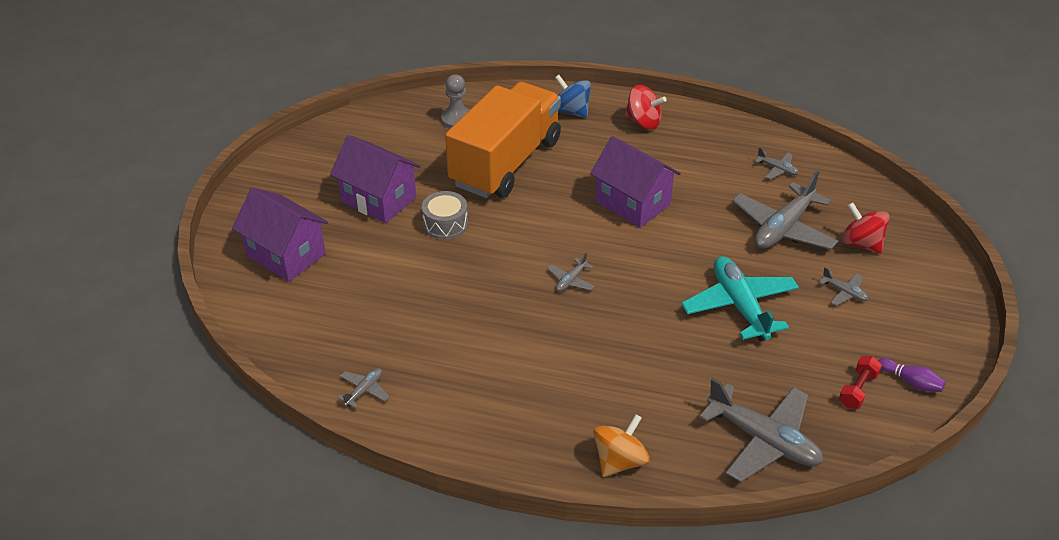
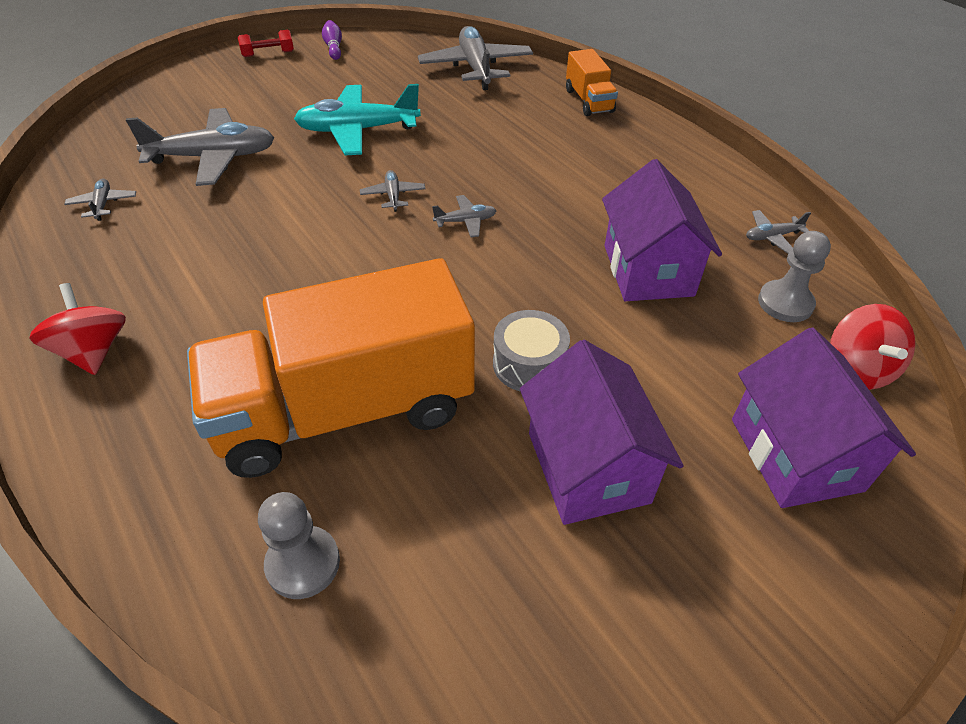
camera: 140 degrees left, 5 degrees up
blue spinning top [555,75,591,118] -> none
purple house [590,136,681,228] -> purple house moved to [602,159,722,301]
orange spinning top [593,414,650,477] -> orange truck [566,49,618,116]
turquoise plane [681,256,799,341] -> turquoise plane turned 60 degrees clockwise [294,84,421,155]
grey plane [819,267,869,306] -> grey plane moved to [360,170,426,212]
red dumbbell [839,356,882,409] -> red dumbbell moved to [238,30,294,57]
red spinning top [841,202,890,253] -> red spinning top moved to [830,304,915,390]
none -> grey pawn [758,231,831,322]

